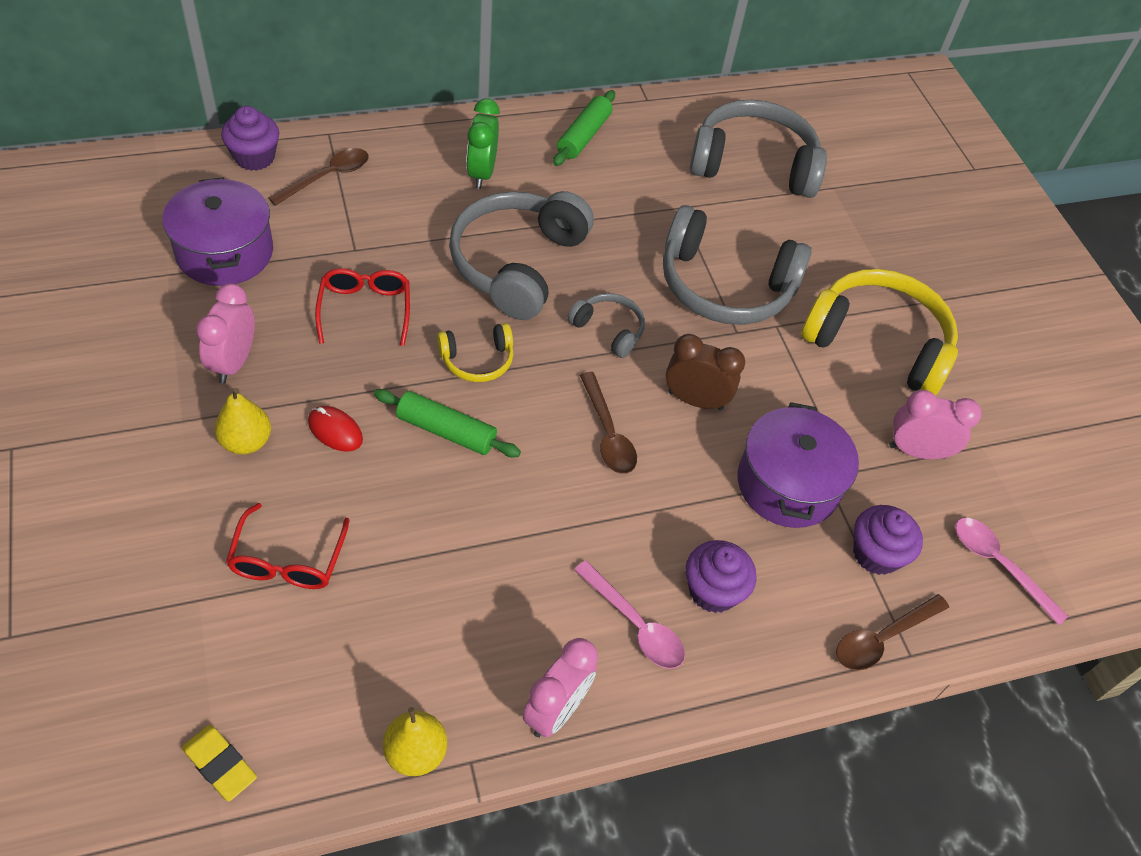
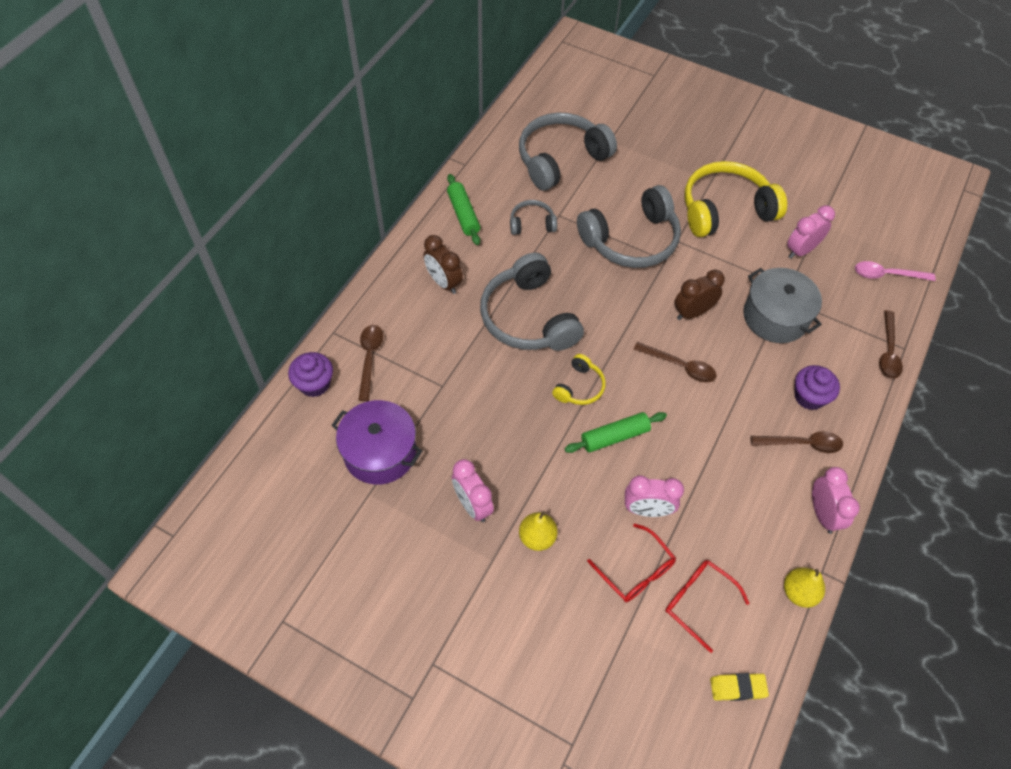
camera: 40 degrees left, 5 degrees up
red mouse [308,406,363,452] -> none
red glasses [315,268,410,346] -> red glasses moved to [665,560,750,653]
green clock [466,98,500,189] -> brown clock [423,235,463,294]
grey headphones [567,293,645,358] -> grey headphones moved to [510,200,557,235]
pink spoon [574,560,685,669] -> brown spoon [750,431,843,453]
purple pot [738,402,859,528] -> grey pot [743,268,822,343]
purple cupcake [853,505,923,575] -> none
none -> pink clock [625,475,684,517]

